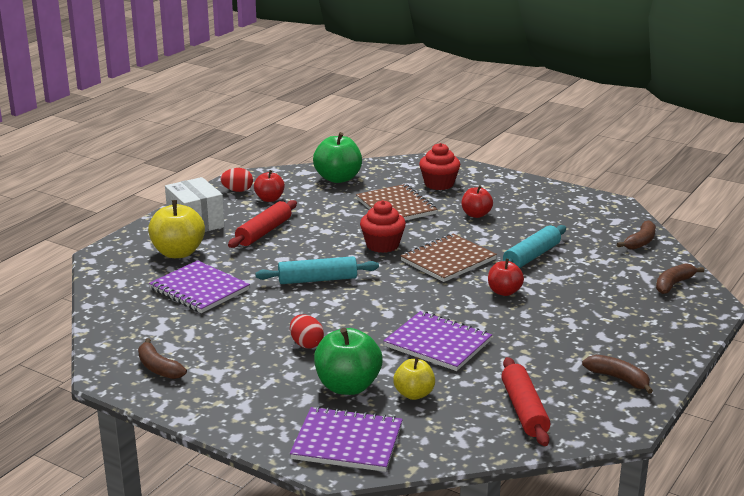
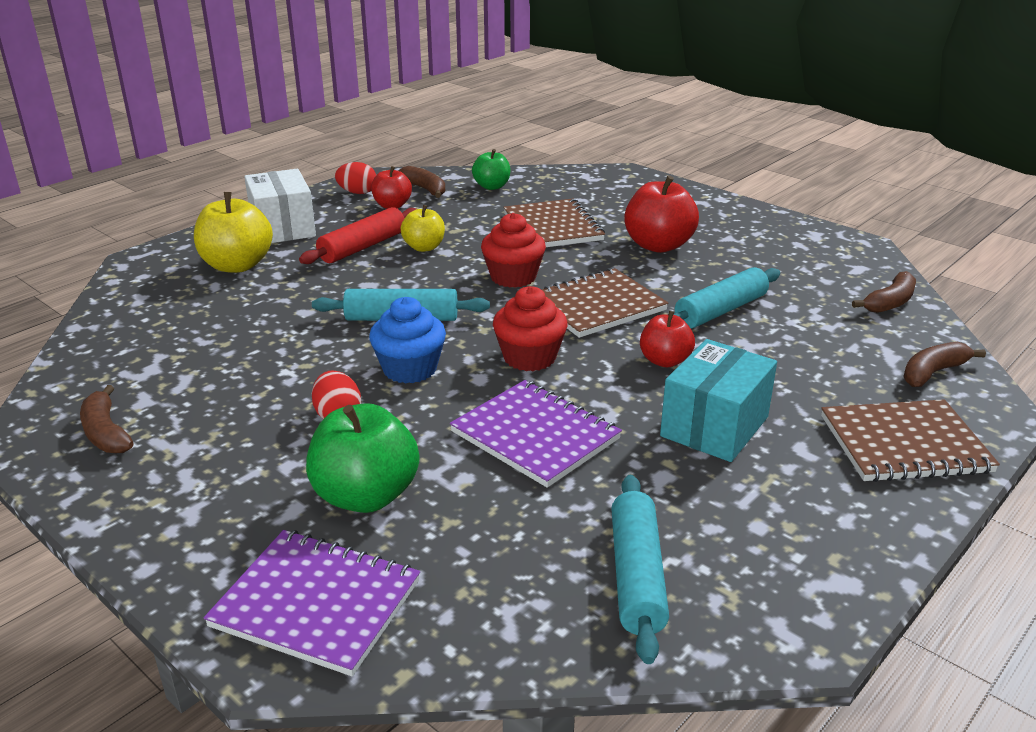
camera: 10 degrees right, 5 degrees up
purple notebook [149,260,250,313] -> none
green apple [313,132,362,183] -> green apple [472,149,510,190], size x0.61
yellow apple [393,357,435,400] -> yellow apple moved to [401,205,445,252]
red cupcake [419,143,460,190] -> red cupcake moved to [493,286,567,371]
red apple [462,185,493,218] -> red apple [624,175,699,253], size x1.65
red rolling pin [501,357,550,446] -> turquoise rolling pin [611,475,669,664]
brown banana [582,355,653,394] -> brown banana moved to [398,166,445,198]
none -> blue cupcake [369,297,446,384]
none -> turquoise box [660,339,777,462]
none -> brown notebook [821,399,1000,482]

